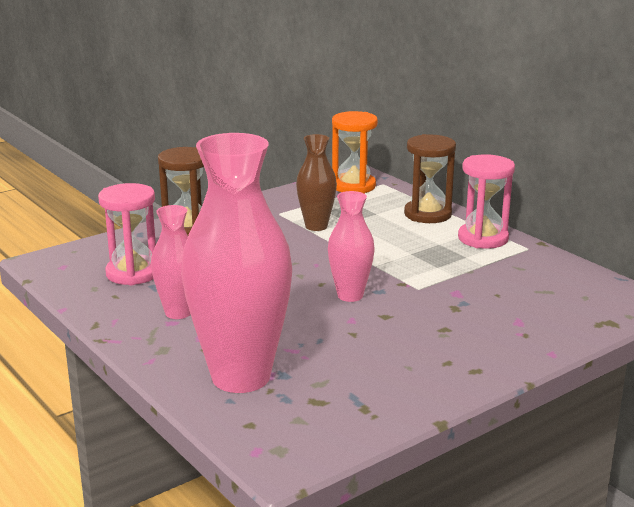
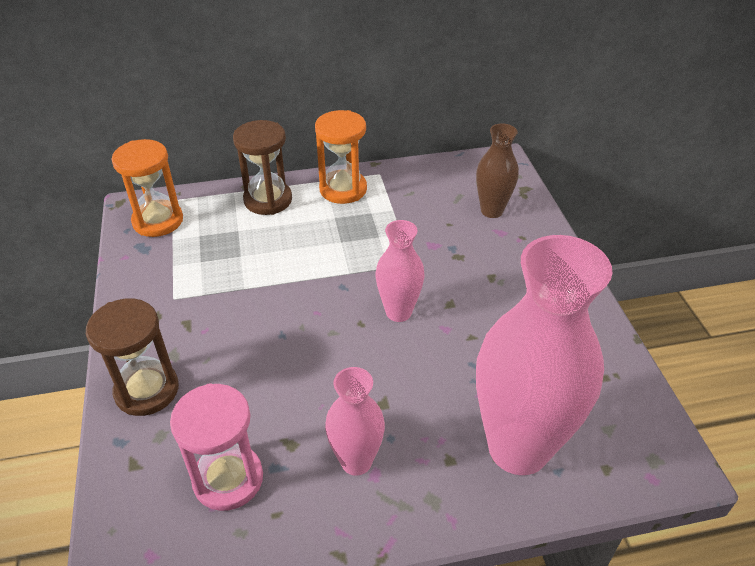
camera: 65 degrees left, 20 degrees up
brown vase [296,134,337,231] -> brown vase moved to [476,123,519,218]
pink hourglass [458,154,515,249] -> orange hourglass [315,110,367,204]

